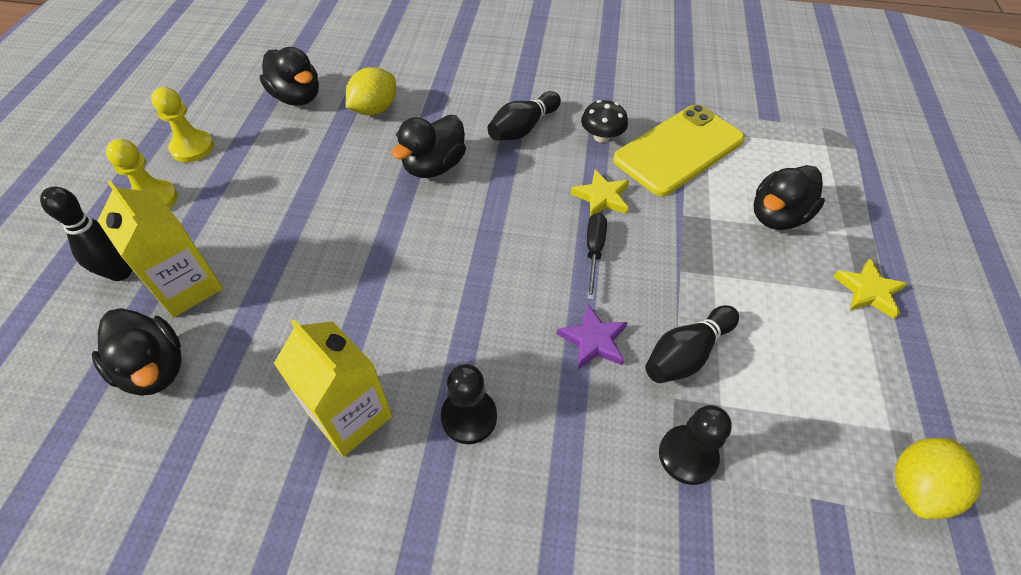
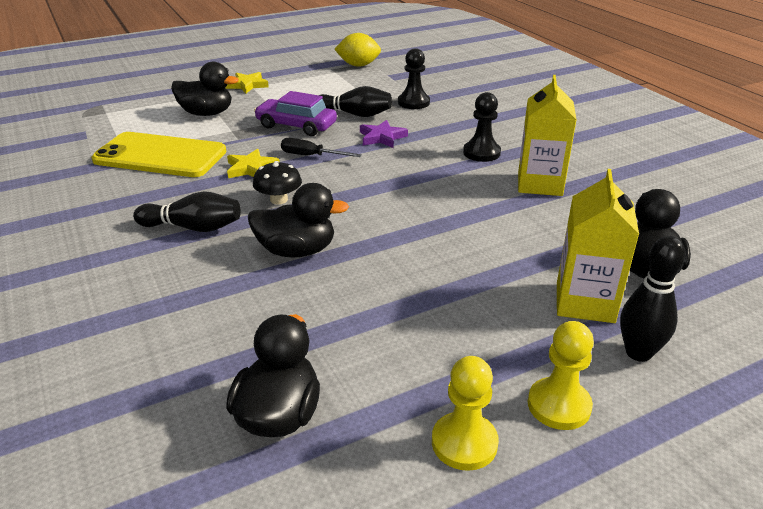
camera: 125 degrees left, 20 degrees down
yellow lemon [346,67,396,115] -> none
black mushroom [581,100,628,143] -> black mushroom moved to [253,161,302,204]
black screwdriver [587,213,607,300] -> black screwdriver turned 45 degrees clockwise [281,138,362,157]
none -> purple car [254,91,337,136]

